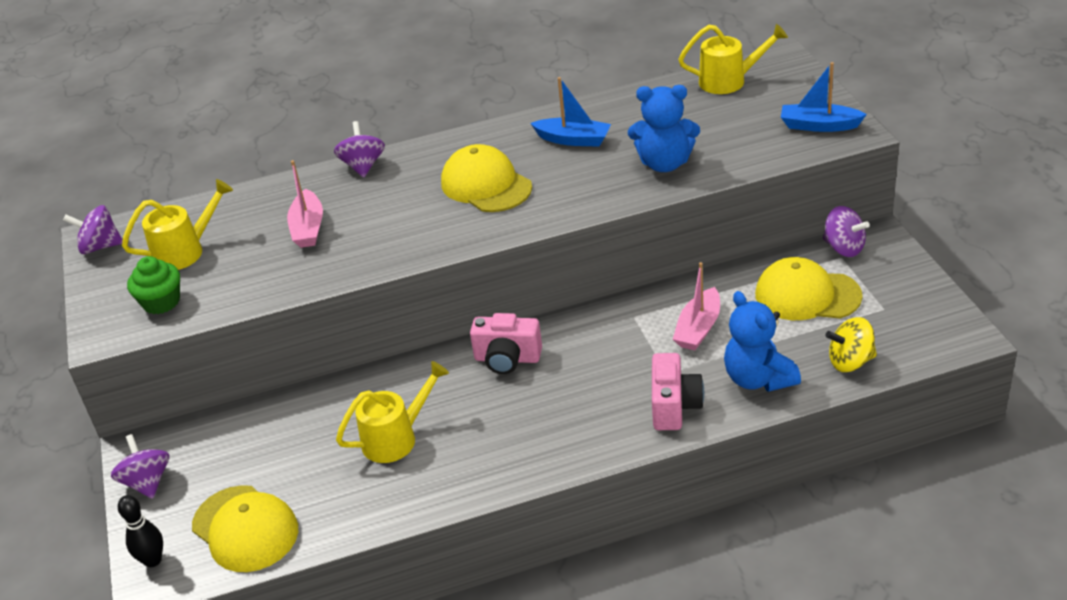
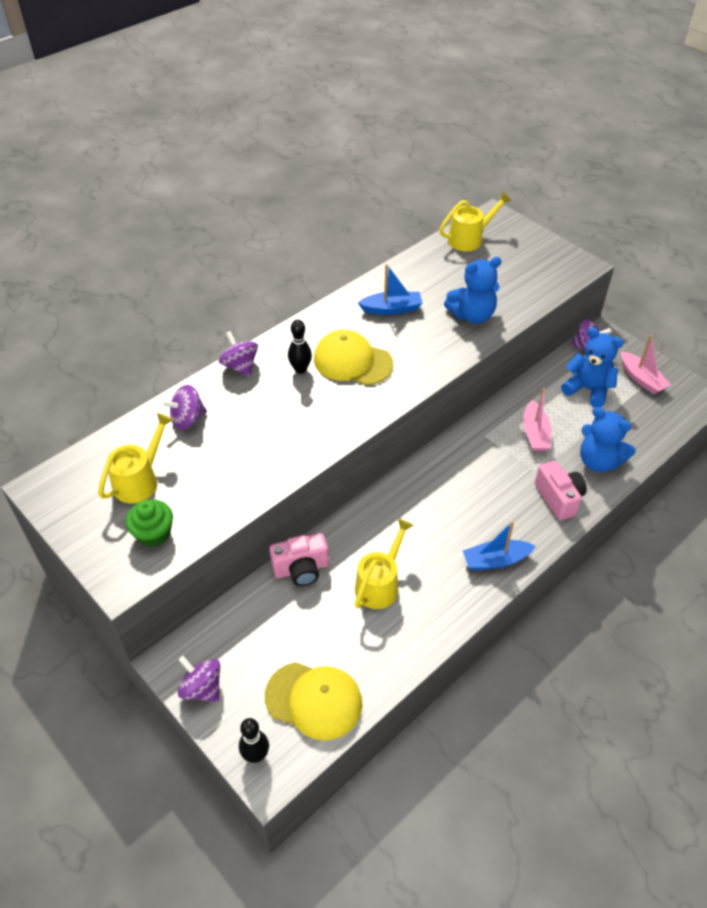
camera: 30 degrees left, 10 degrees up
purple spinning top [63,205,123,254] -> purple spinning top moved to [162,385,207,430]
pink boat [287,160,323,248] -> pink boat moved to [621,335,671,395]
pink camera [470,313,542,374] -> pink camera moved to [269,533,329,586]
yellow cap [755,257,863,320] -> blue teddy bear [561,327,624,408]
blue boat [781,62,867,132] -> blue boat moved to [463,521,536,571]
yellow spinning top [825,317,877,372] -> none
none -> black bowling pin [288,320,312,374]

